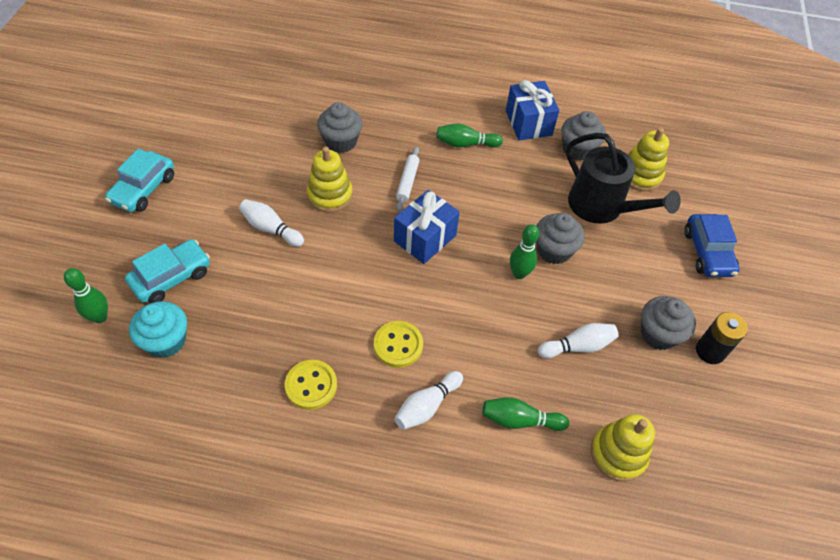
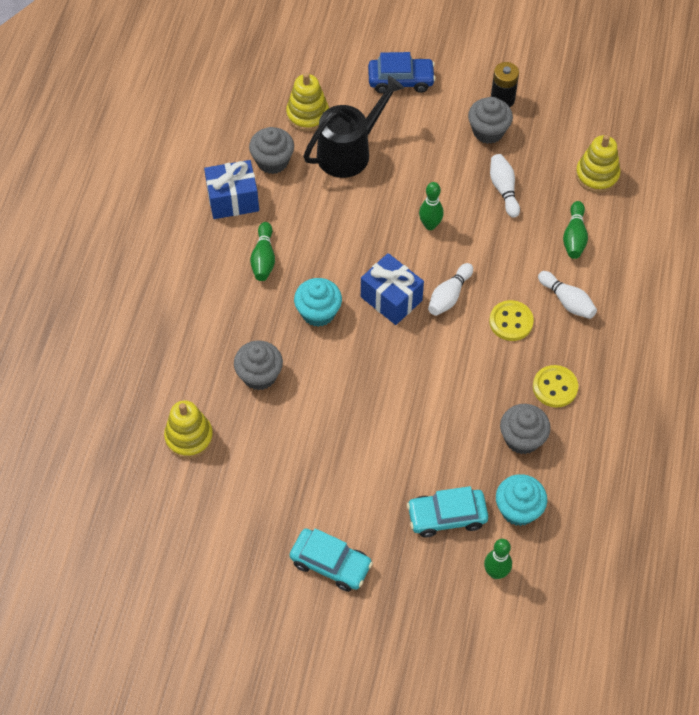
camera: 85 degrees left, 5 degrees up
turquoise car [125,239,210,303] -> turquoise car turned 60 degrees counterclockwise [407,486,488,537]
white bowling pin [239,199,304,247] -> white bowling pin moved to [428,263,473,316]
yellow stacking toy [307,147,353,213] -> yellow stacking toy moved to [164,400,213,459]
white rolling pin [396,147,420,211] -> turquoise cupcake [294,278,342,327]
grey cupcake [536,213,585,264] -> grey cupcake moved to [500,404,551,454]

